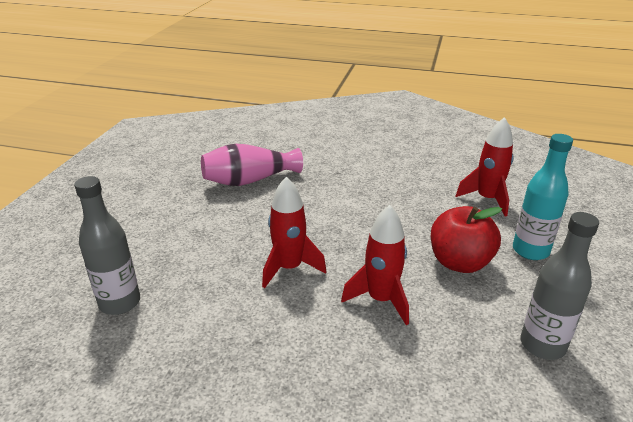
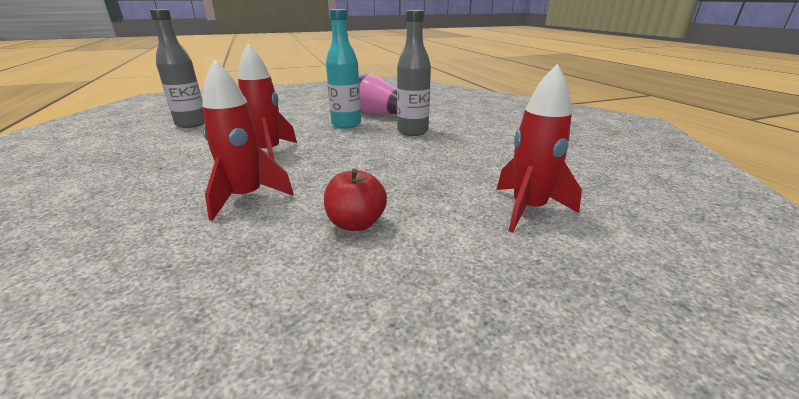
camera: 55 degrees right, 5 degrees down
red apple [431,206,502,273] -> red apple [324,169,387,231], size x0.65
turquoise bottle [513,134,573,260] -> turquoise bottle moved to [326,9,361,129]
grey bottle [520,212,599,360] -> grey bottle moved to [397,10,431,136]

